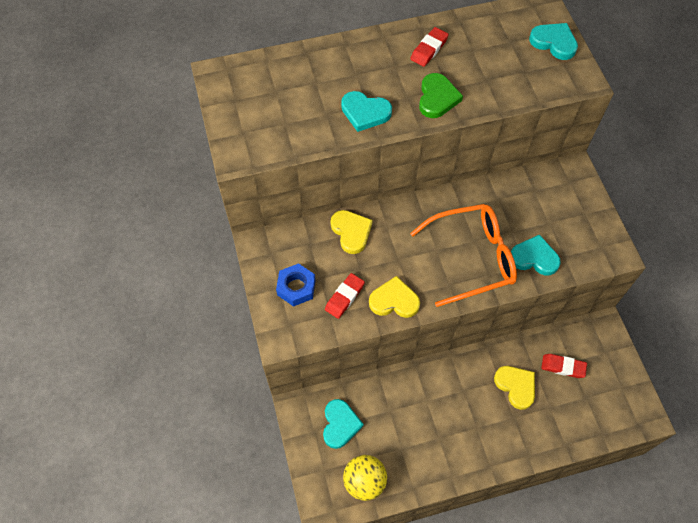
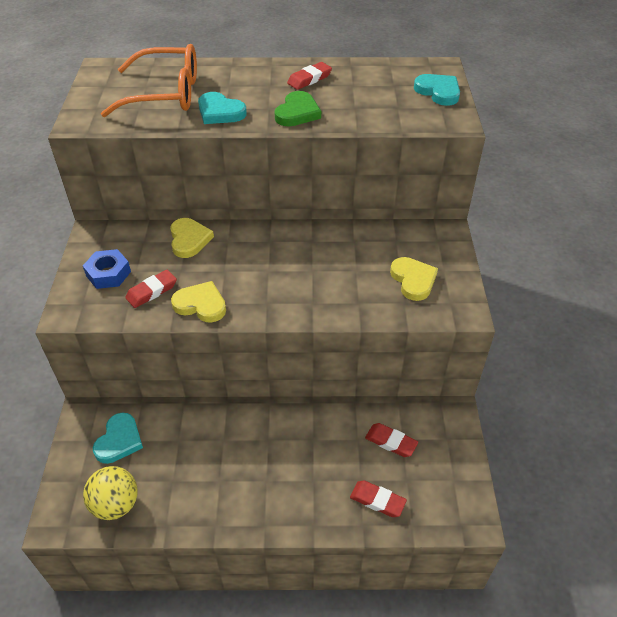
camera: 15 degrees right, 15 degrees down
orange glasses [410,204,517,307] -> orange glasses moved to [101,44,197,117]
yellow heart [494,366,535,410] -> yellow heart moved to [390,257,438,301]
turquoise heart [511,235,561,276] -> none
none -> red eraser [350,480,407,517]

